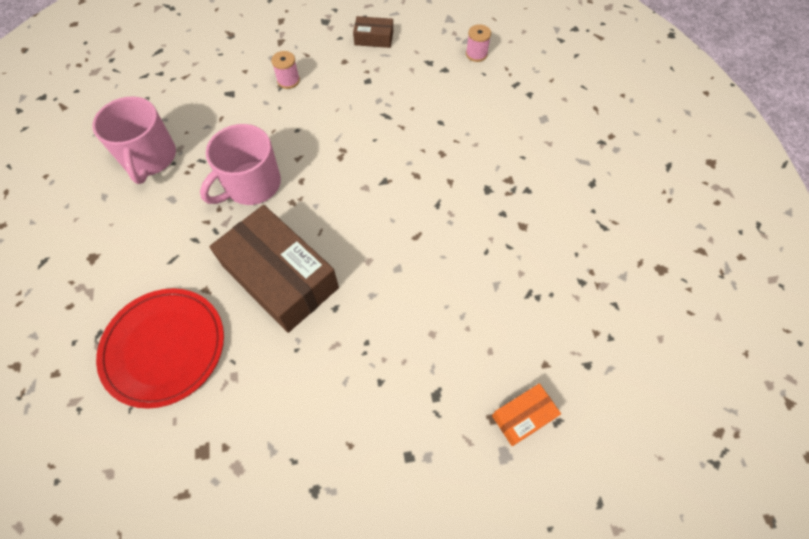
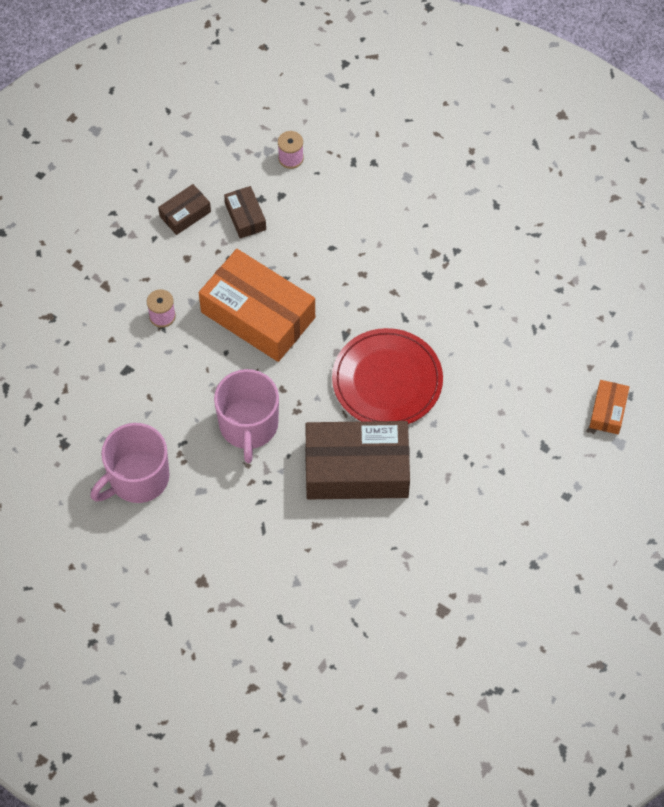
camera: 45 degrees left, 0 degrees up
pink mug [92,96,176,184] -> pink mug turned 105 degrees clockwise [90,423,170,503]
red plate [96,288,224,409] -> red plate moved to [332,328,443,424]
none -> orange box [199,249,315,362]
none -> brown box [224,186,266,238]

